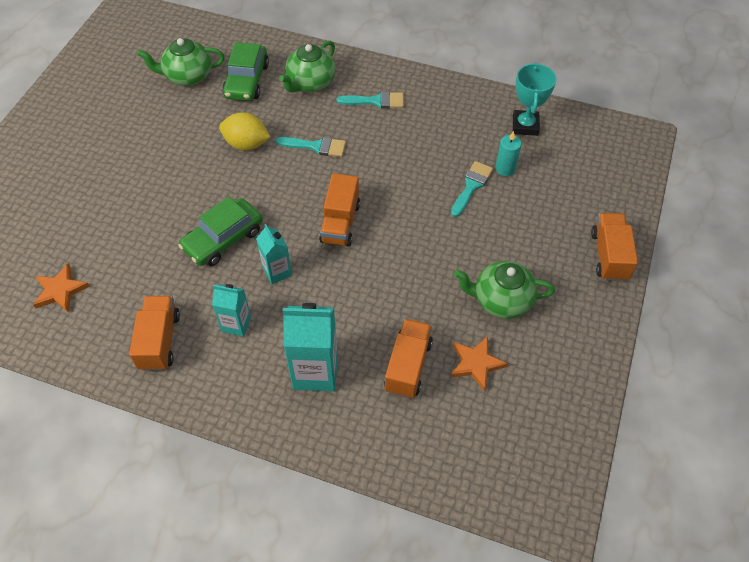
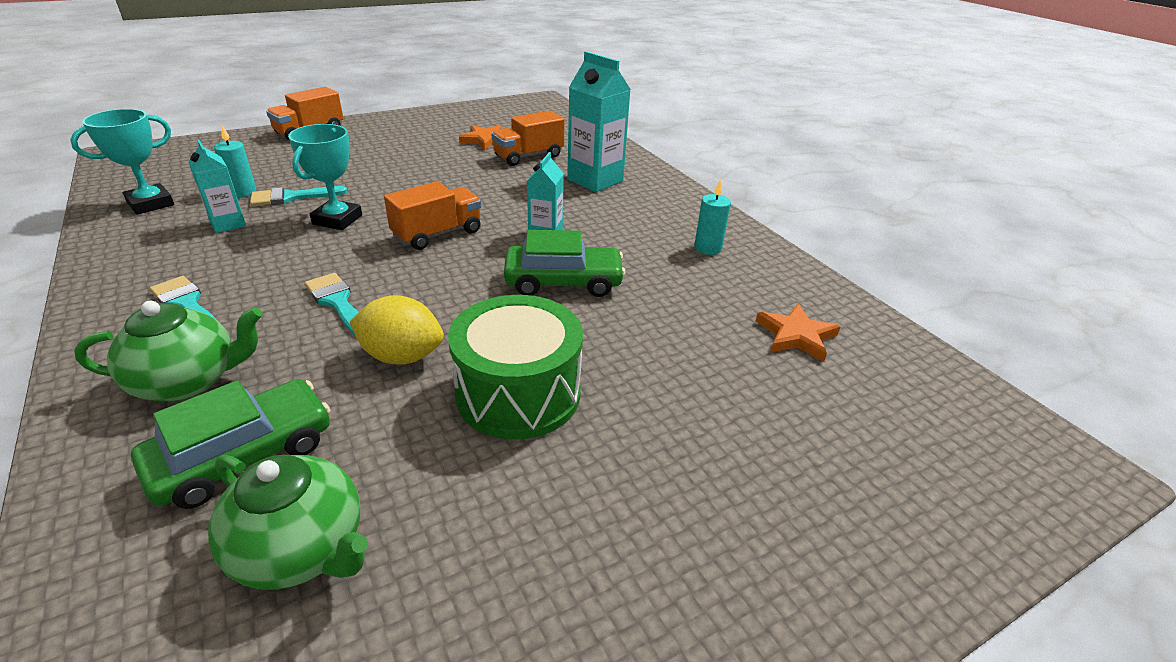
camera: 140 degrees left, 20 degrees down
orange truck [129,296,180,371] -> turquoise candle [694,180,731,255]
turquoise carton [212,284,251,337] -> turquoise carton moved to [189,139,246,233]
yellow lemon [219,112,270,151] -> yellow lemon turned 45 degrees counterclockwise [350,295,444,365]
green teapot [454,261,555,319] -> none
none -> turquoise trophy [288,124,362,230]
none -> green drum [448,295,583,439]

